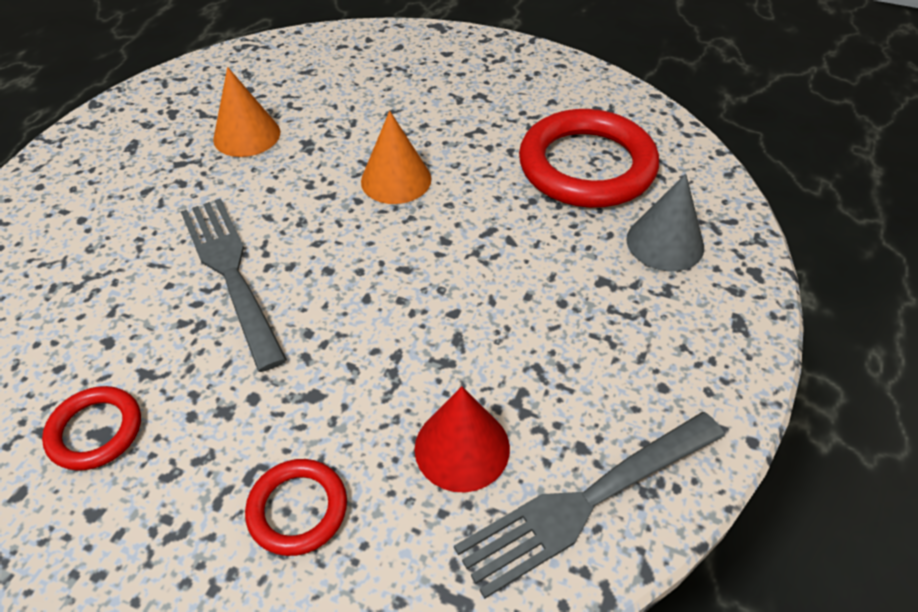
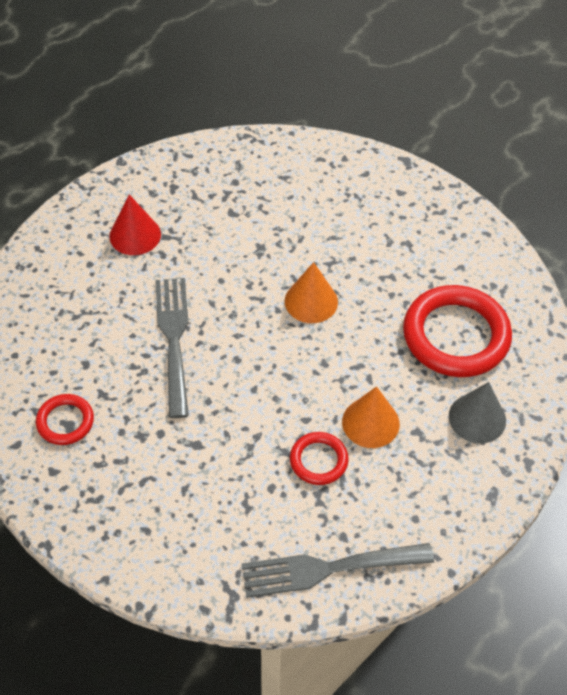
camera: 20 degrees right, 5 degrees up
orange cone [213,67,280,157] -> orange cone moved to [342,387,400,448]
red ring [245,459,347,556] -> red ring moved to [290,432,349,485]
red cone [414,386,510,492] -> red cone moved to [109,195,161,255]

